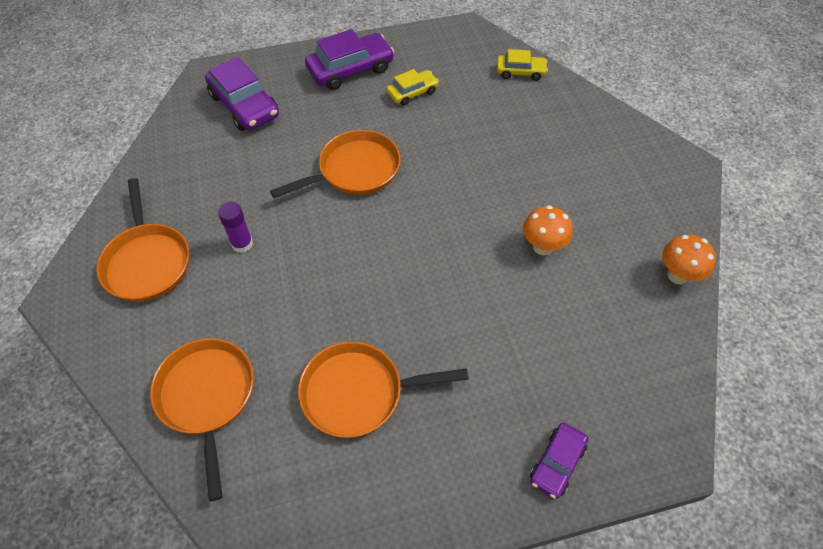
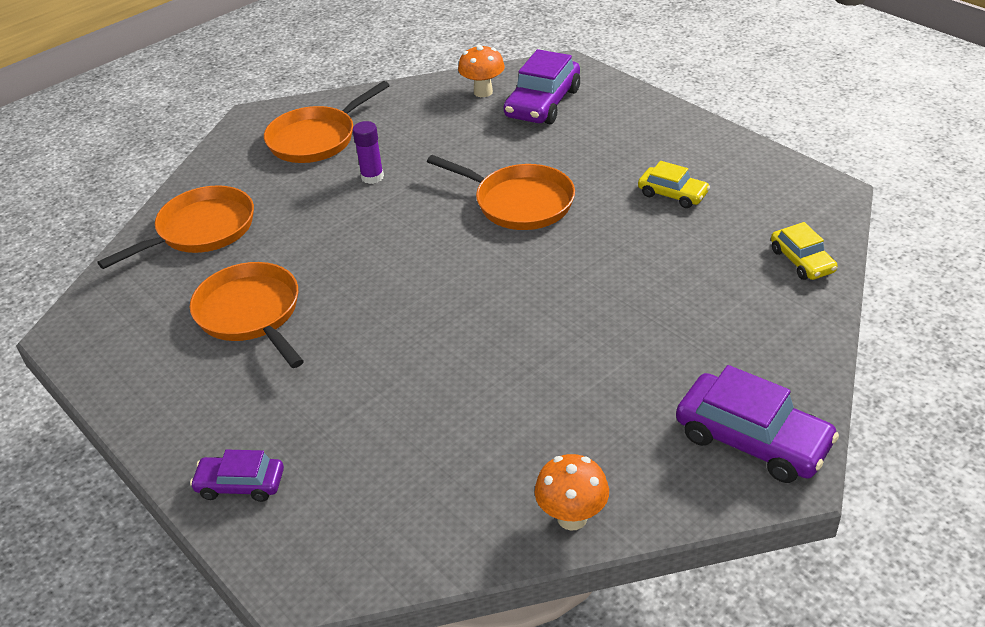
camera: 65 degrees right, 15 degrees down
purple car [305,29,394,90] -> purple car moved to [676,365,839,483]
orange mushroom [523,205,573,256] -> orange mushroom moved to [458,45,505,97]

